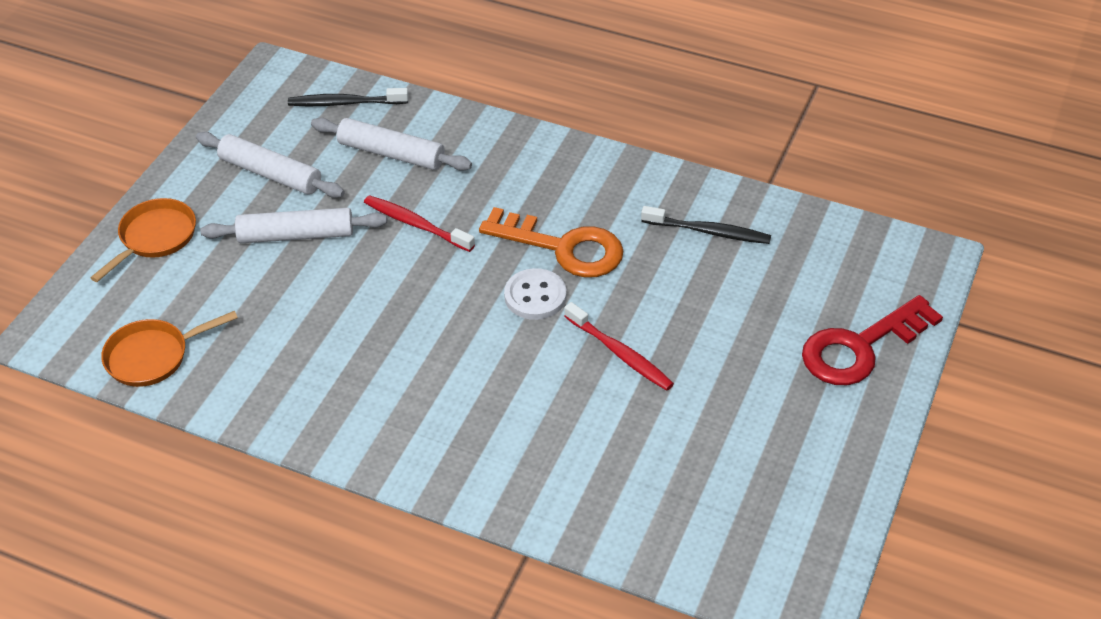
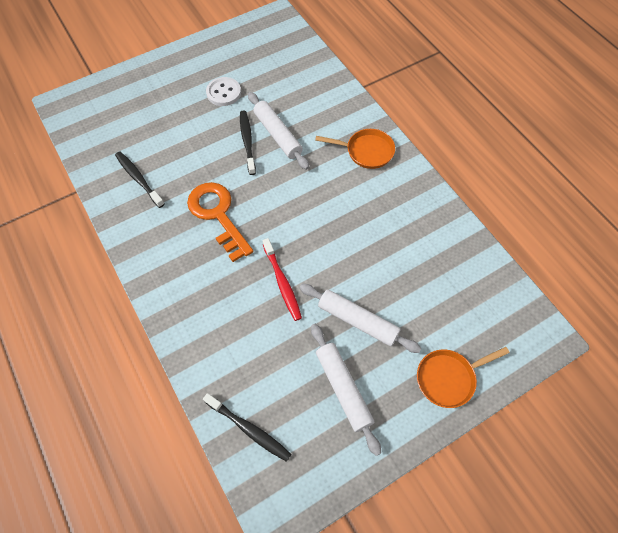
camera: 145 degrees left, 15 degrees up
orange pan [101,311,238,387] -> orange pan moved to [315,129,395,169]
white rolling pin [311,118,472,171] -> white rolling pin moved to [248,92,309,170]
white button [504,268,566,320] -> white button moved to [206,77,241,106]
red toothbrush [564,302,674,391] -> black toothbrush [240,111,256,175]
red key [802,295,943,385] -> none

